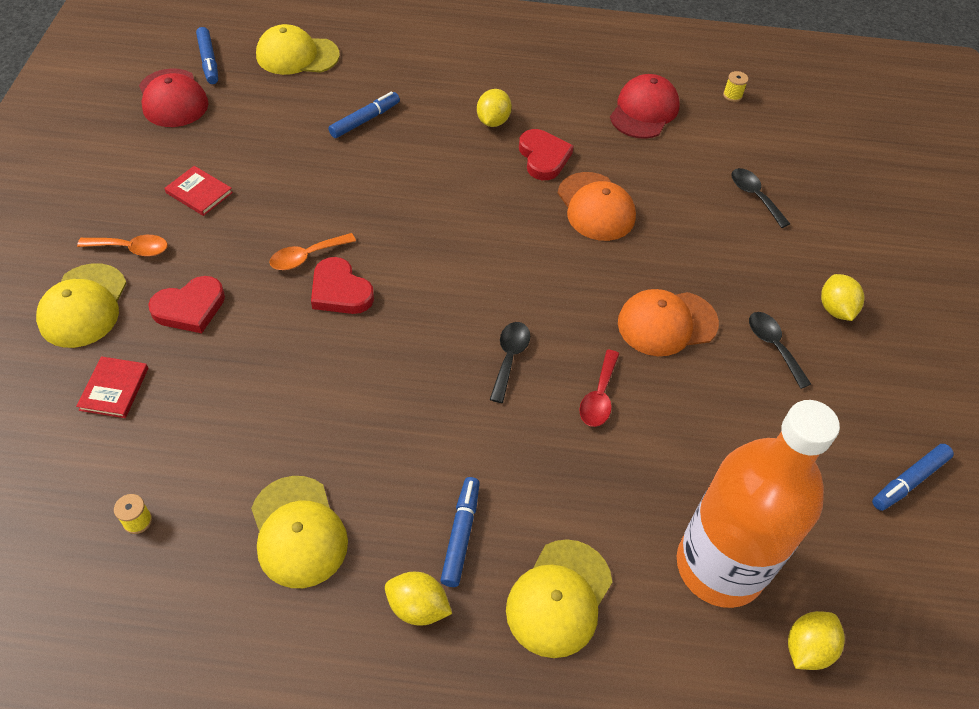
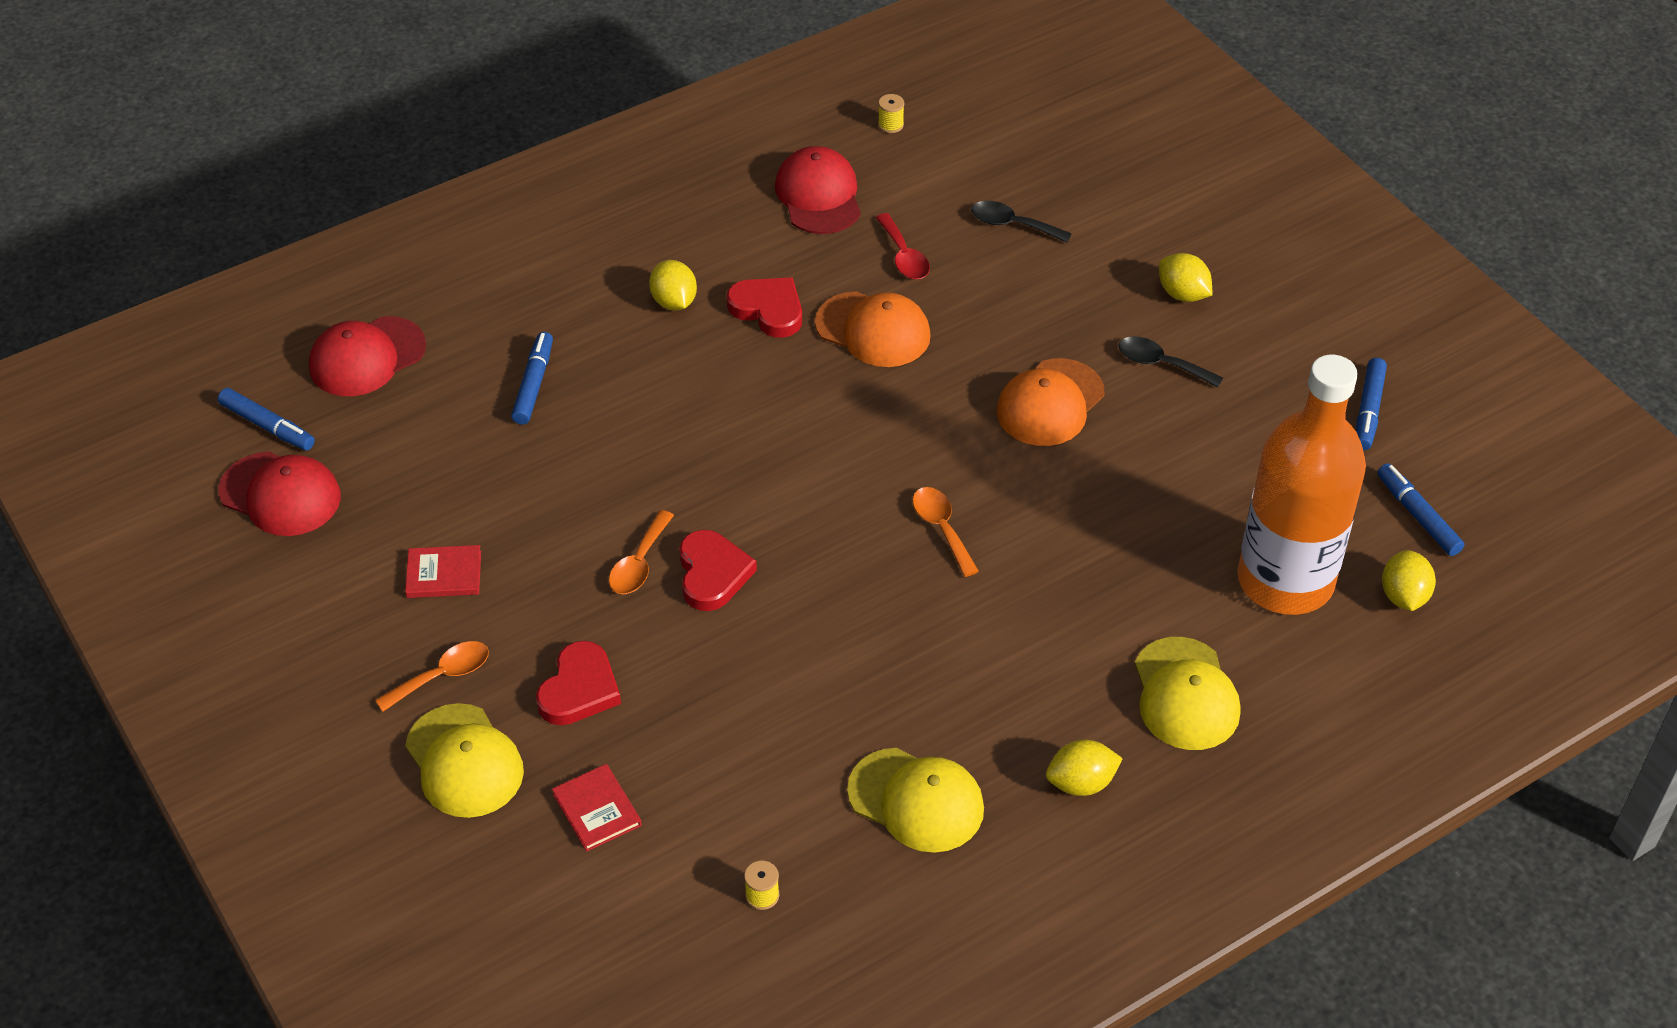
camera: 35 degrees left, 5 degrees down
yellow cap [256,24,340,75] -> red cap [309,316,426,396]
red heart [311,257,374,314] -> red heart turned 105 degrees counterclockwise [679,530,757,611]
blue marker [440,477,480,587] -> blue marker moved to [1377,463,1465,556]
black spoon [490,322,530,403] -> orange spoon [913,487,979,577]
red spoon [579,350,619,427] -> red spoon moved to [876,213,930,280]

